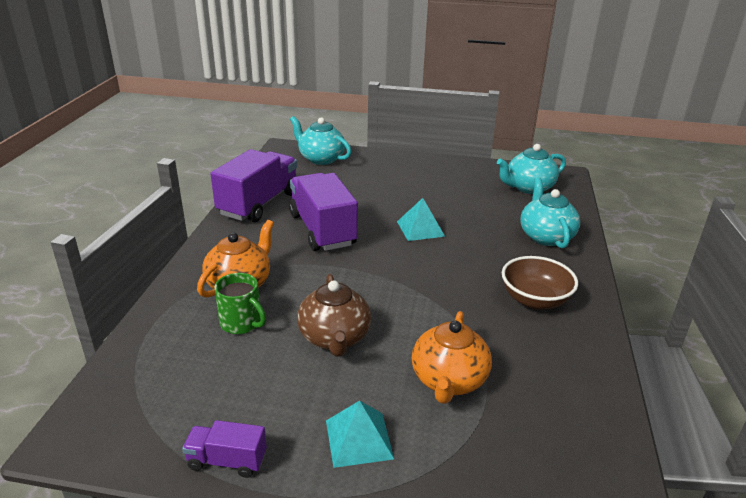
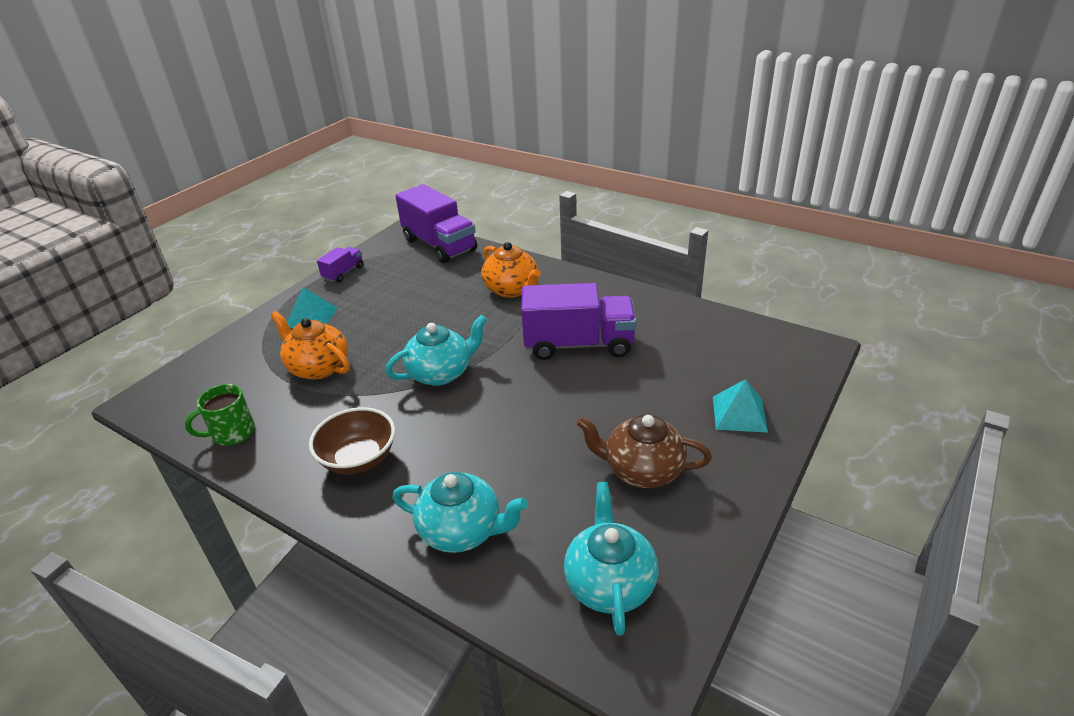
camera: 115 degrees right, 5 degrees up
purple truck [211,149,297,222] -> purple truck moved to [395,184,477,263]
green mug [214,273,266,334] -> green mug moved to [185,384,255,446]
turquoise teapot [290,116,351,165] -> turquoise teapot moved to [385,315,487,386]
brown teapot [297,274,371,357] -> brown teapot moved to [576,415,712,488]
turquoise pyramid [397,198,445,241] -> turquoise pyramid moved to [713,379,768,433]

